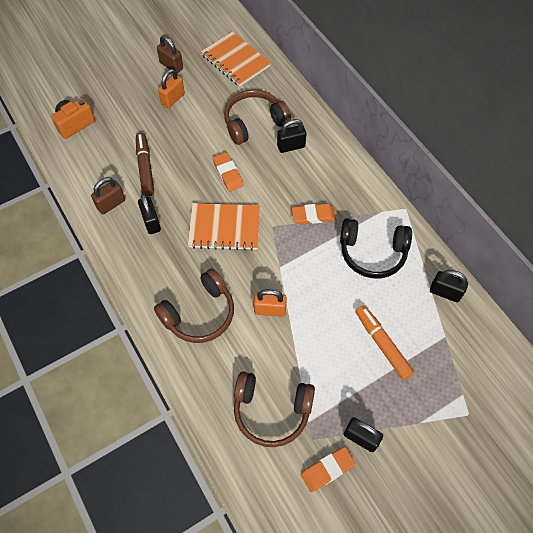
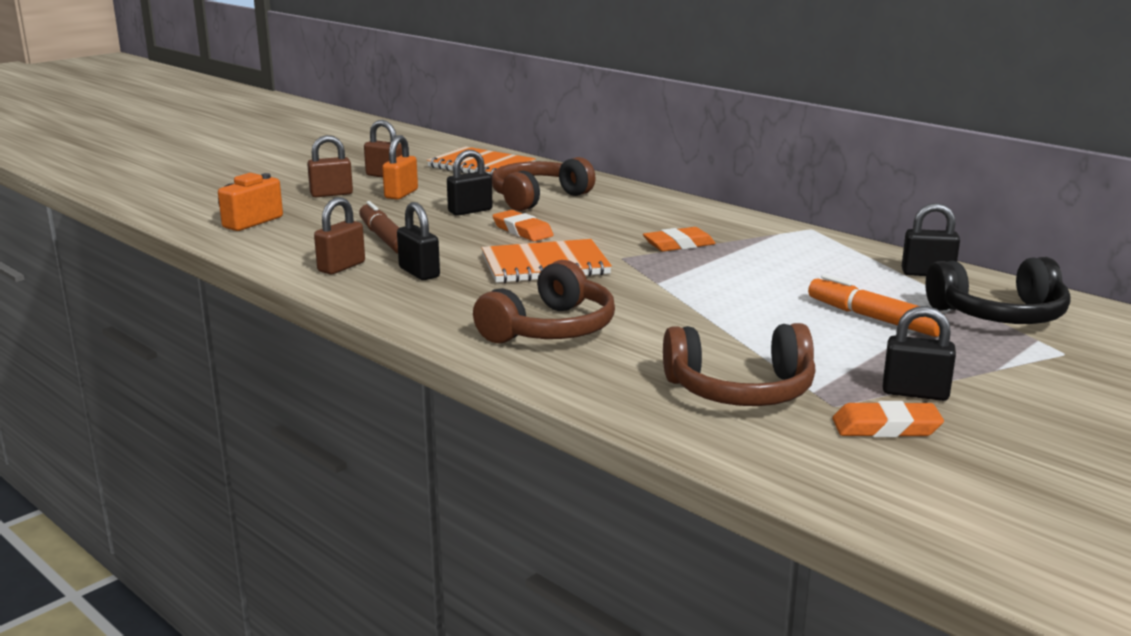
camera: 15 degrees left, 40 degrees down
orange padlock [254,289,287,317] -> none
black padlock [277,119,307,153] -> black padlock moved to [447,150,493,216]
orange eraser [301,447,356,492] -> orange eraser turned 45 degrees clockwise [832,401,944,437]
black headphones [340,218,412,278] -> black headphones moved to [925,257,1071,324]
none -> brown padlock [307,135,353,197]

